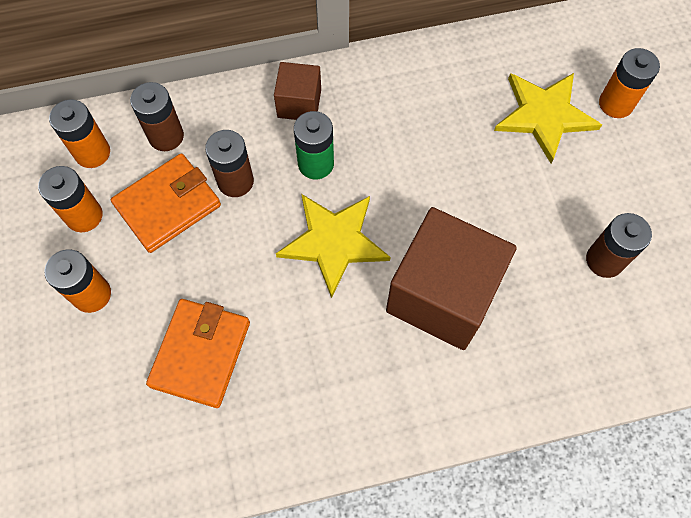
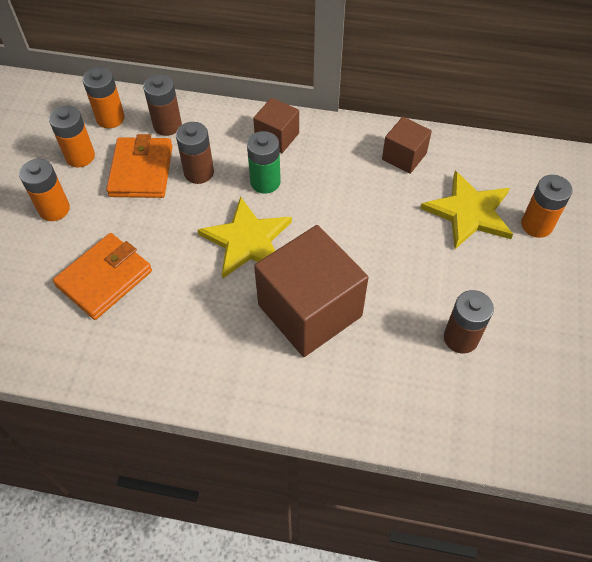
camera: 25 degrees right, 10 degrees down
orange wallet [111,153,221,253] -> orange wallet turned 75 degrees counterclockwise [106,134,173,198]
none -> brown cube [382,117,432,174]

